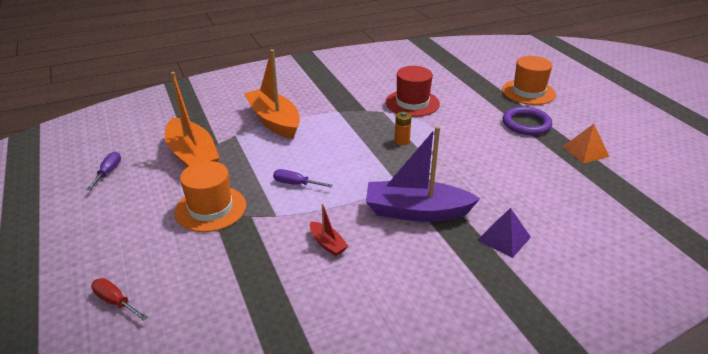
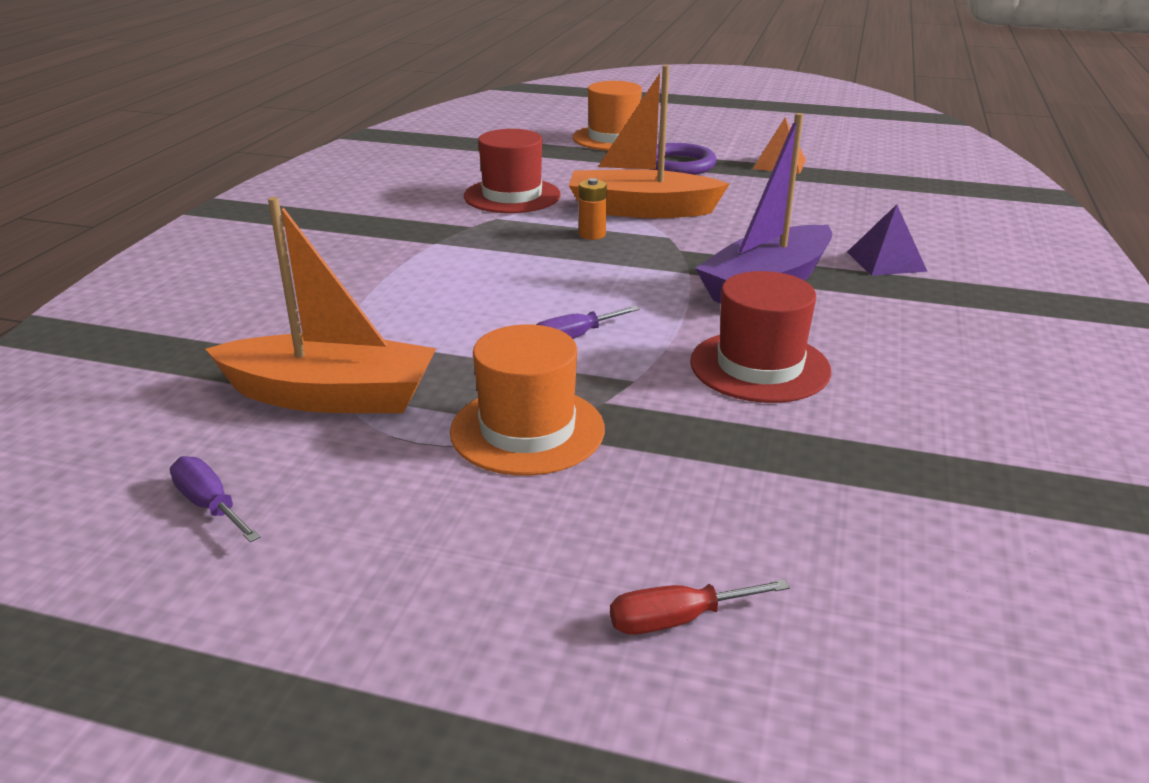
camera: 50 degrees left, 5 degrees down
orange boat [244,49,300,139] -> orange boat moved to [569,65,729,218]
red boat [310,203,348,256] -> red hat [690,271,831,403]

